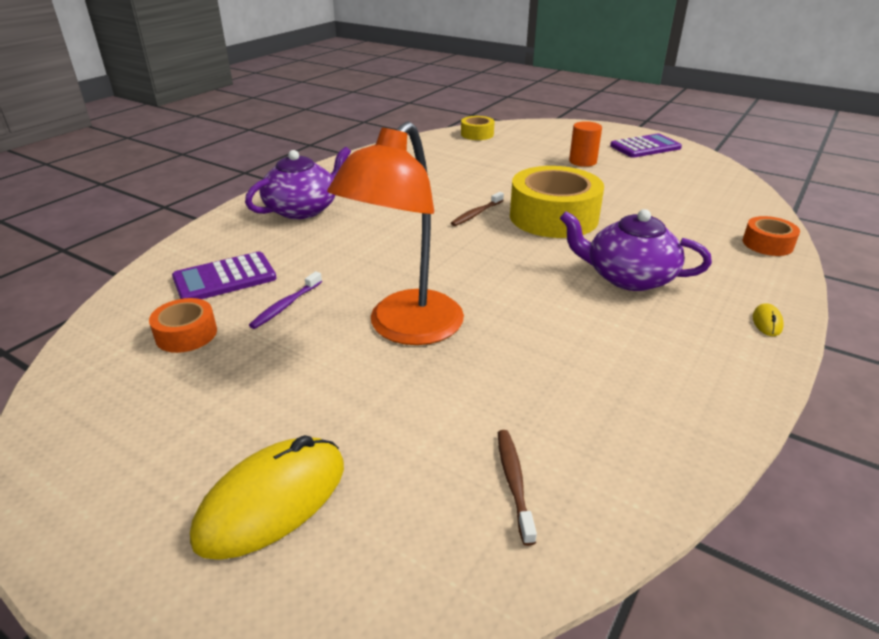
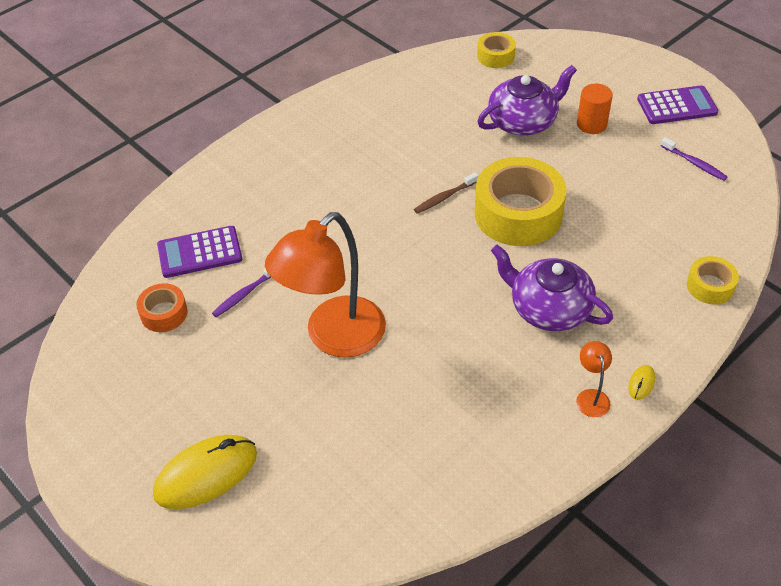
camera: 15 degrees right, 15 degrees up
purple teapot [245,147,351,219] -> purple teapot moved to [477,65,577,136]
brown toothbrush [498,430,537,546] -> none
orange tape [743,216,800,256] -> yellow tape [687,256,739,304]
none -> orange lamp [576,341,612,417]
none -> purple toothbrush [661,137,728,181]

